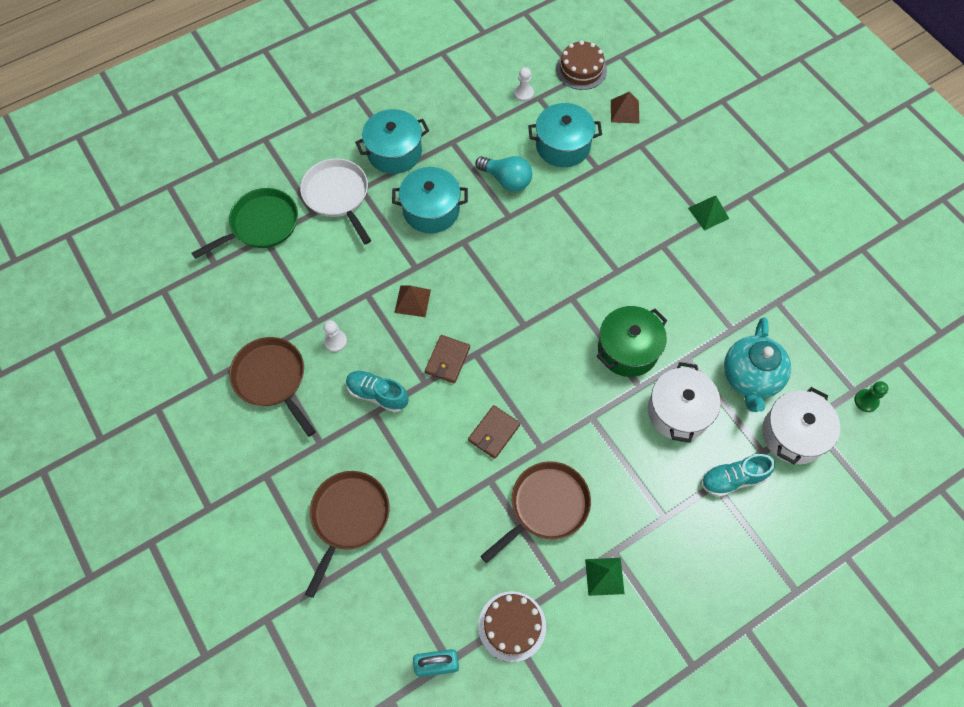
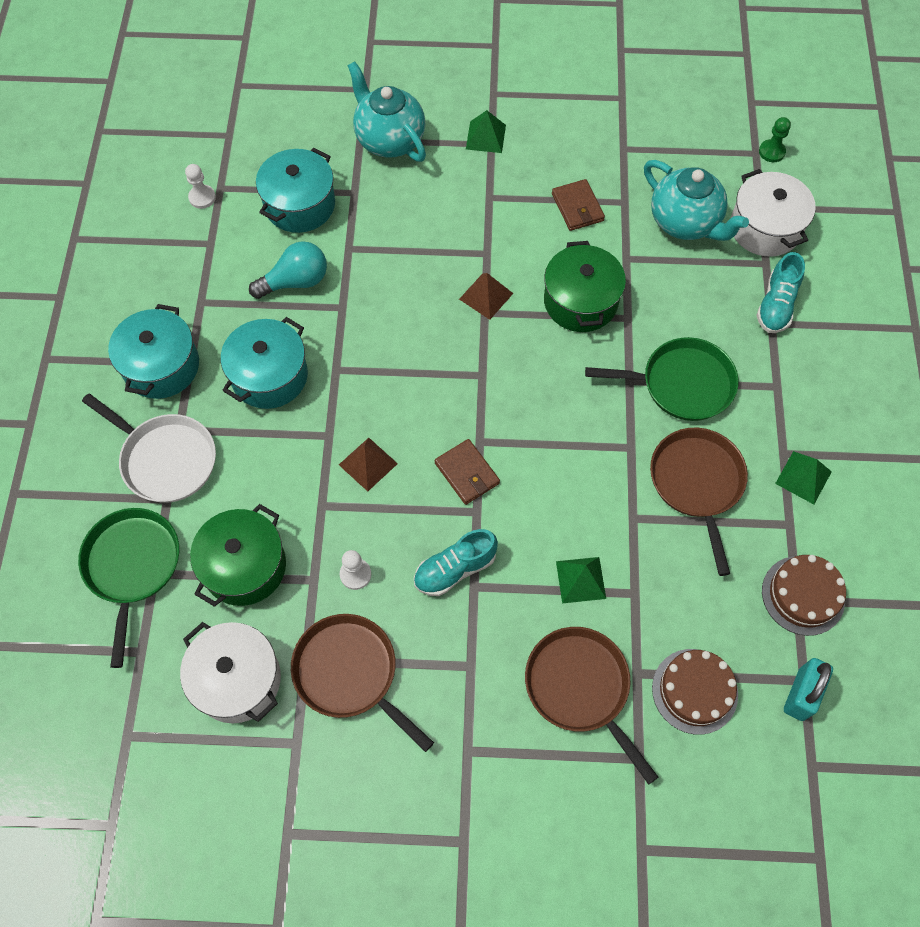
camera: 55 degrees left, 0 degrees up
brown pan [229,337,316,437] -> brown pan turned 45 degrees clockwise [291,614,434,752]
white pan [300,158,371,244] -> white pan turned 150 degrees counterclockwise [82,393,216,503]
brown wallet [468,405,520,459] -> brown wallet moved to [552,179,605,231]
brown cake [556,40,607,90] -> brown cake moved to [652,649,738,735]
brown pyramid [611,92,640,124] -> brown pyramid moved to [459,273,514,320]
white pot [648,362,721,443] -> white pot moved to [180,622,281,723]
none -> green pot [190,504,286,607]
none -> turquoise teapot [348,61,426,162]
none -> green pyramid [556,557,606,603]
none -> green pan [585,337,739,421]

